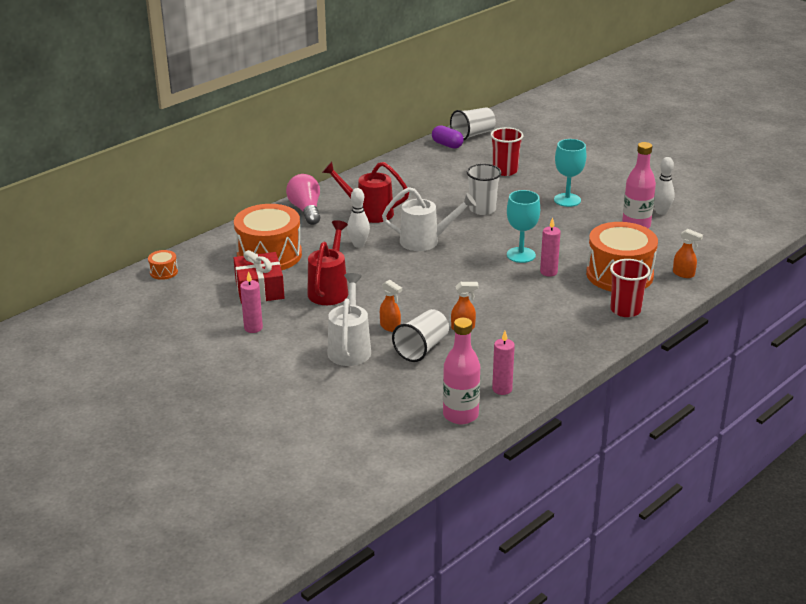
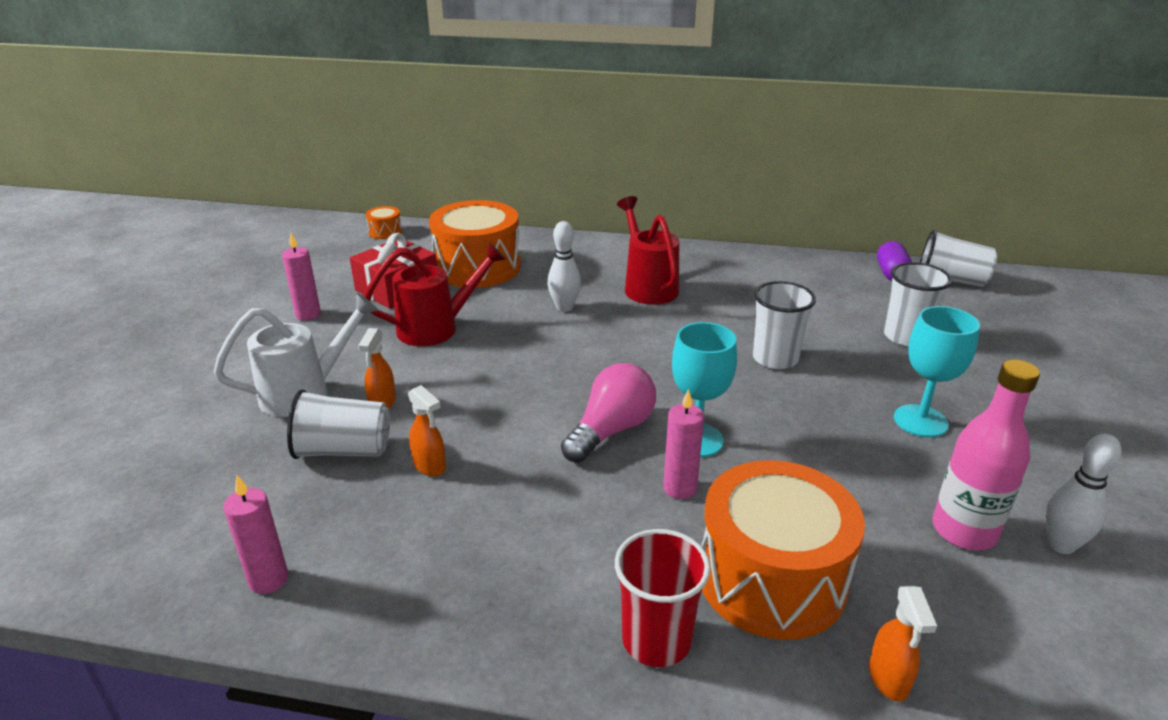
camera: 55 degrees right, 0 degrees up
pink light bulb [286,174,320,225] -> pink light bulb moved to [561,363,656,463]
white watering can [382,187,476,251] -> none
pink bottle [443,318,480,424] -> none
red cup [490,127,523,176] -> white cup [884,262,952,346]

